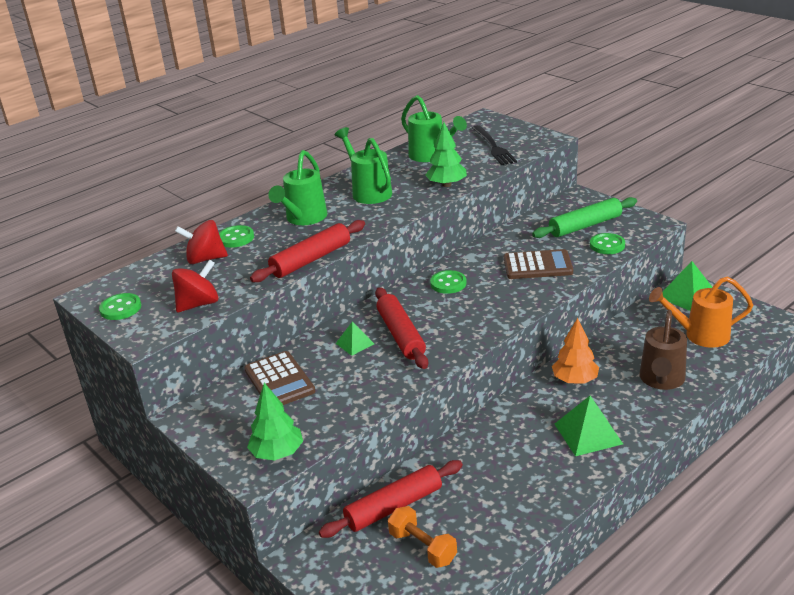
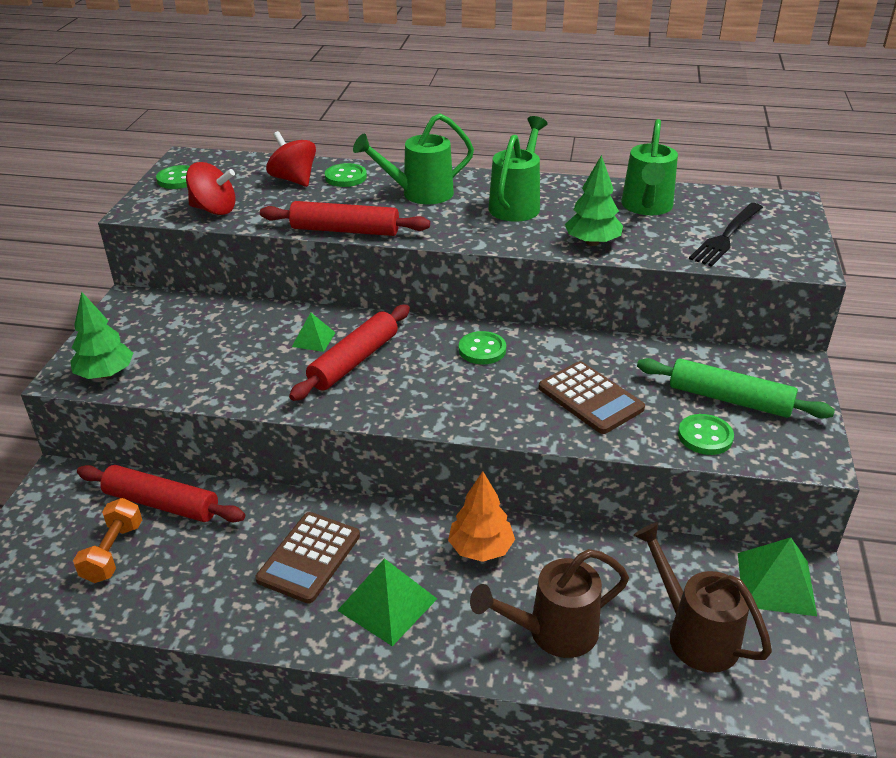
camera: 50 degrees right, 5 degrees up
brown calculator [244,351,315,405] -> brown calculator moved to [255,512,360,604]
orange watering can [649,277,753,348] -> brown watering can [633,522,772,673]

